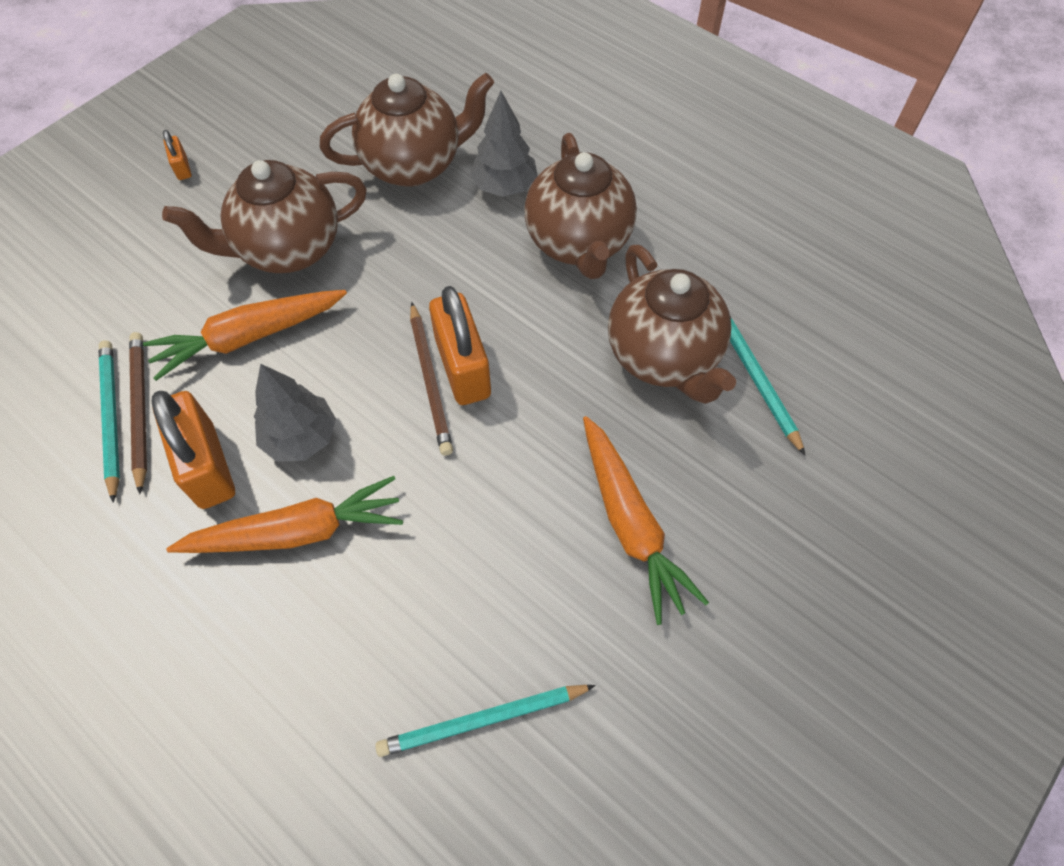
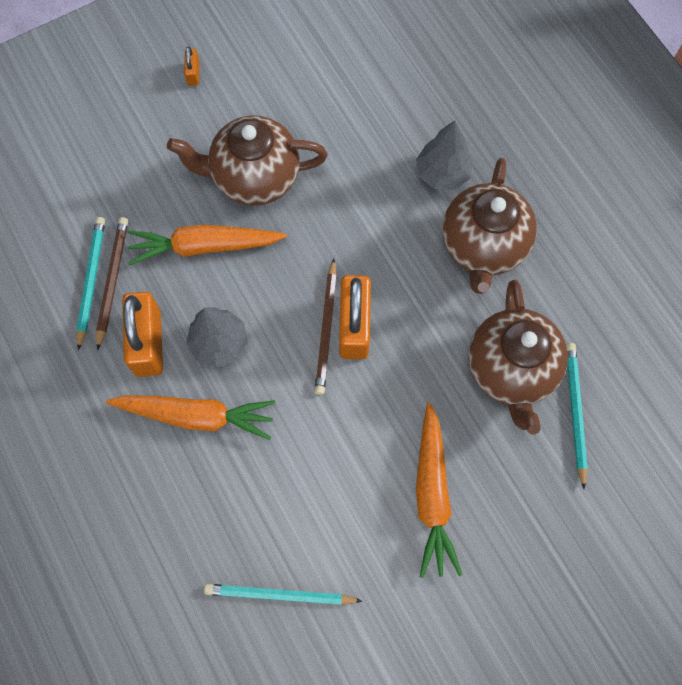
camera: 20 degrees right, 10 degrees up
brown teapot [320,73,494,187] -> none

